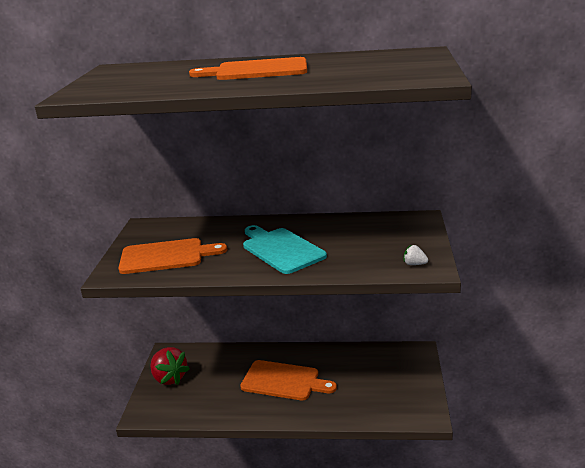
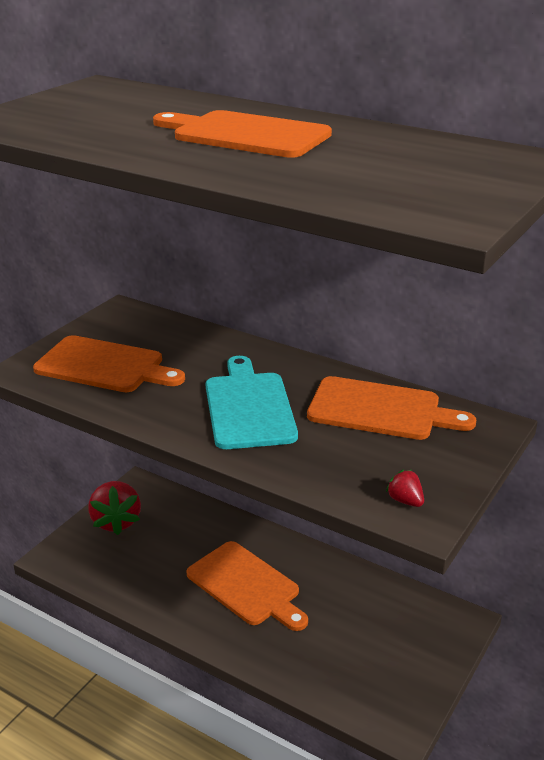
camera: 25 degrees right, 5 degrees up
white strawberry [404,245,428,265] -> red strawberry [386,470,424,507]
none -> orange cutting board [307,376,476,440]

